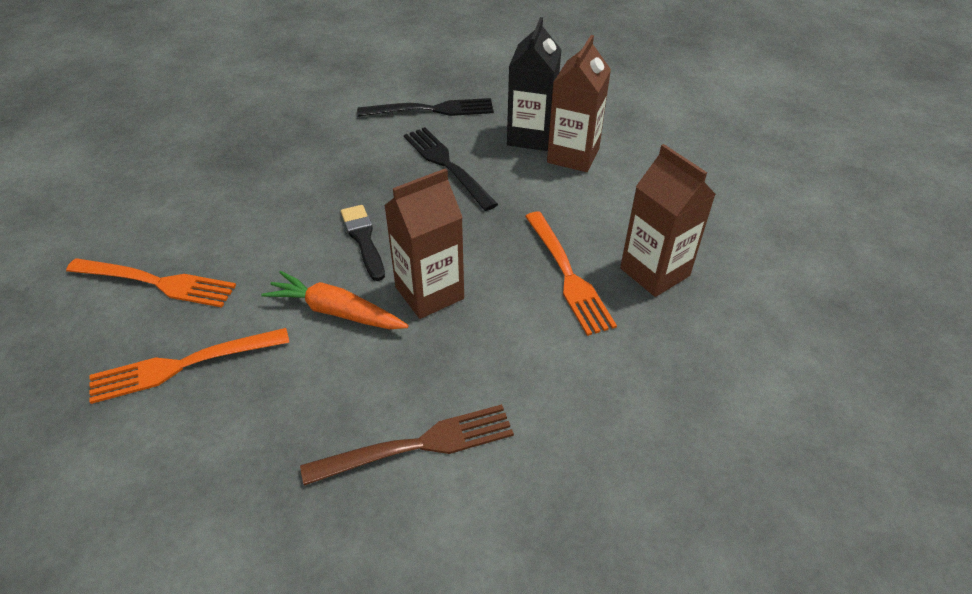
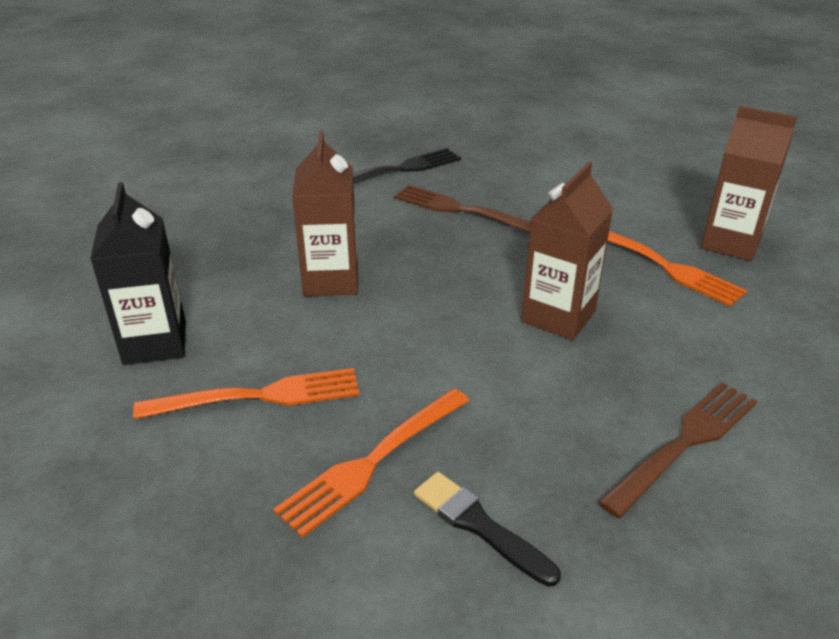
camera: 25 degrees left, 10 degrees down
orange carrot [261,271,409,329] -> none
black brush [341,205,385,281] -> black brush moved to [414,472,561,587]
black fork [404,127,498,211] -> brown fork [394,185,531,233]
black carton [507,17,562,151] -> black carton moved to [90,182,186,365]
brown carton [547,35,611,172] -> brown carton moved to [292,131,358,296]

